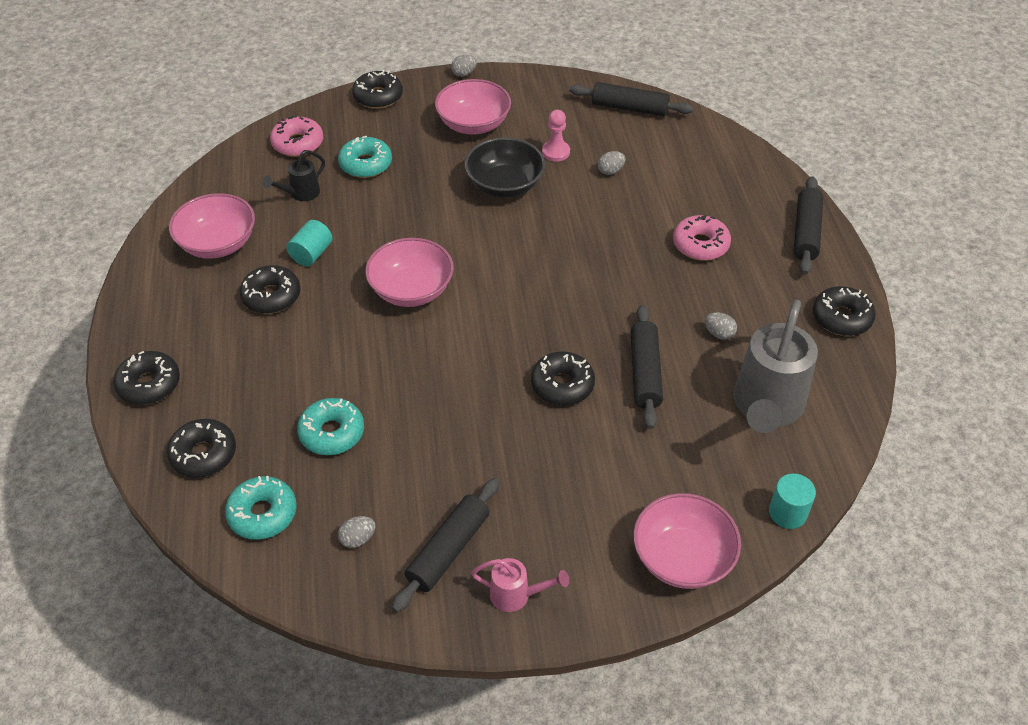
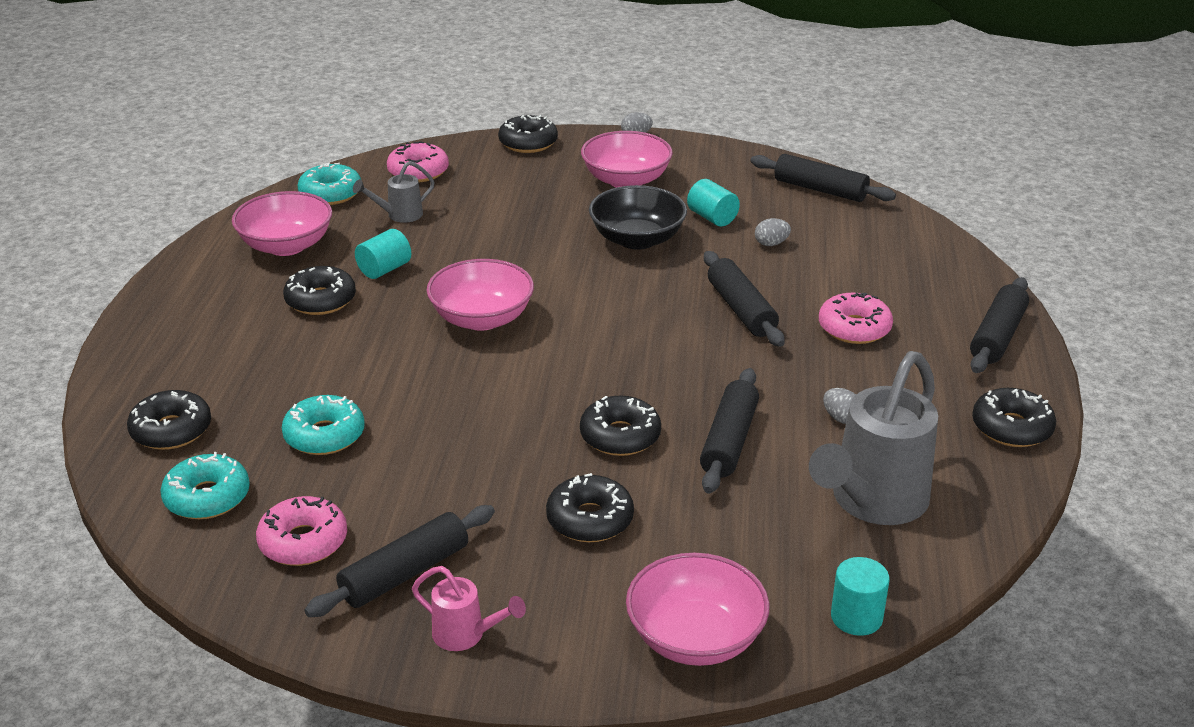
camera: 15 degrees right, 15 degrees down
black donut [113,351,180,405] -> black donut moved to [546,473,634,542]
black watering can [262,150,325,201] -> grey watering can [353,161,435,223]
turquoise donut [338,136,392,178] -> turquoise donut moved to [297,163,361,205]
grey egg [338,516,376,548] -> pink donut [256,496,347,566]
pink pawn [542,110,570,162] -> turquoise cylinder [687,179,740,227]
none -> black rolling pin [704,251,785,347]

